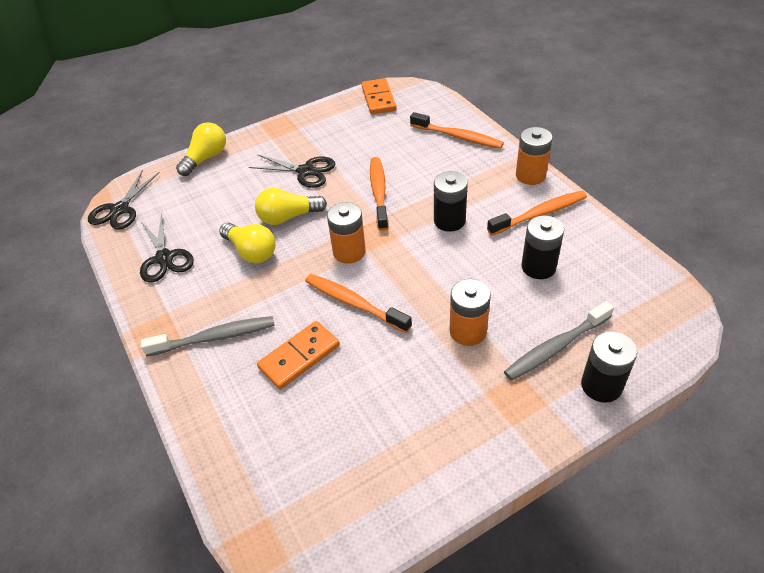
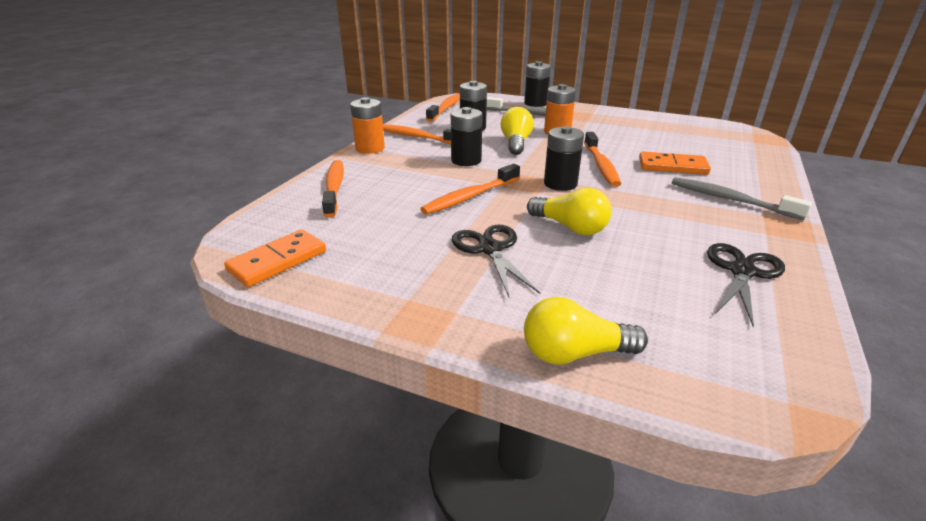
camera: 130 degrees left, 15 degrees down
black scissors [88,170,160,230] -> none
yellow light bulb [219,223,275,263] -> yellow light bulb moved to [501,107,534,155]
orange battery [327,202,366,263] -> black battery [544,126,584,191]
none -> orange toothbrush [426,93,460,122]

